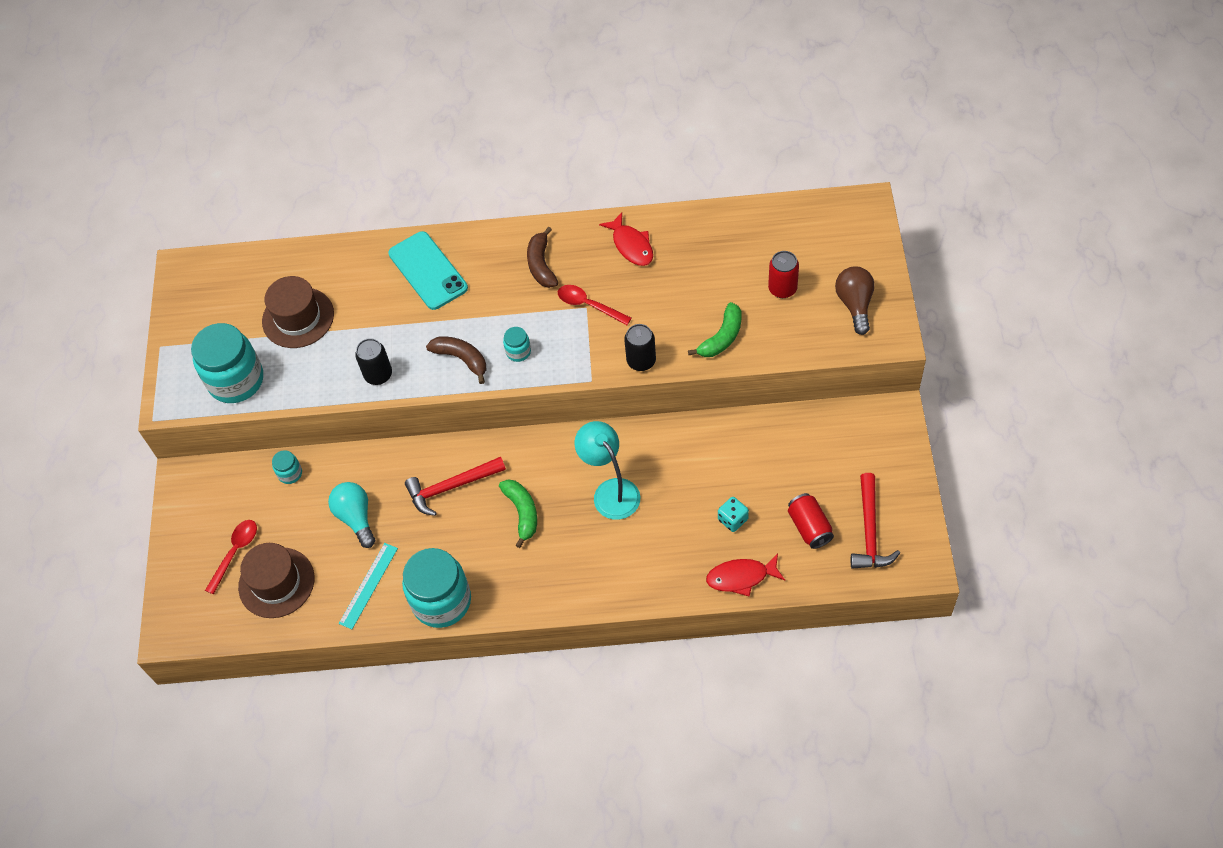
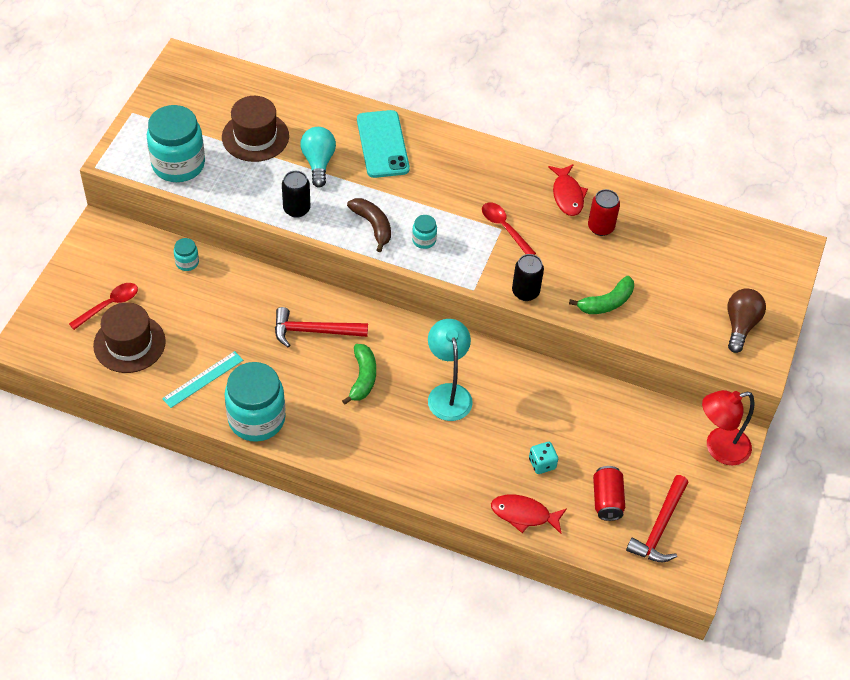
camera: 15 degrees right, 5 degrees down
turquoise light bulb [328,482,375,548] -> turquoise light bulb moved to [300,127,336,187]
brown banana [527,227,558,288] -> none
red can [768,251,799,298] -> red can moved to [588,189,620,236]
none -> red lamp [702,390,754,466]

